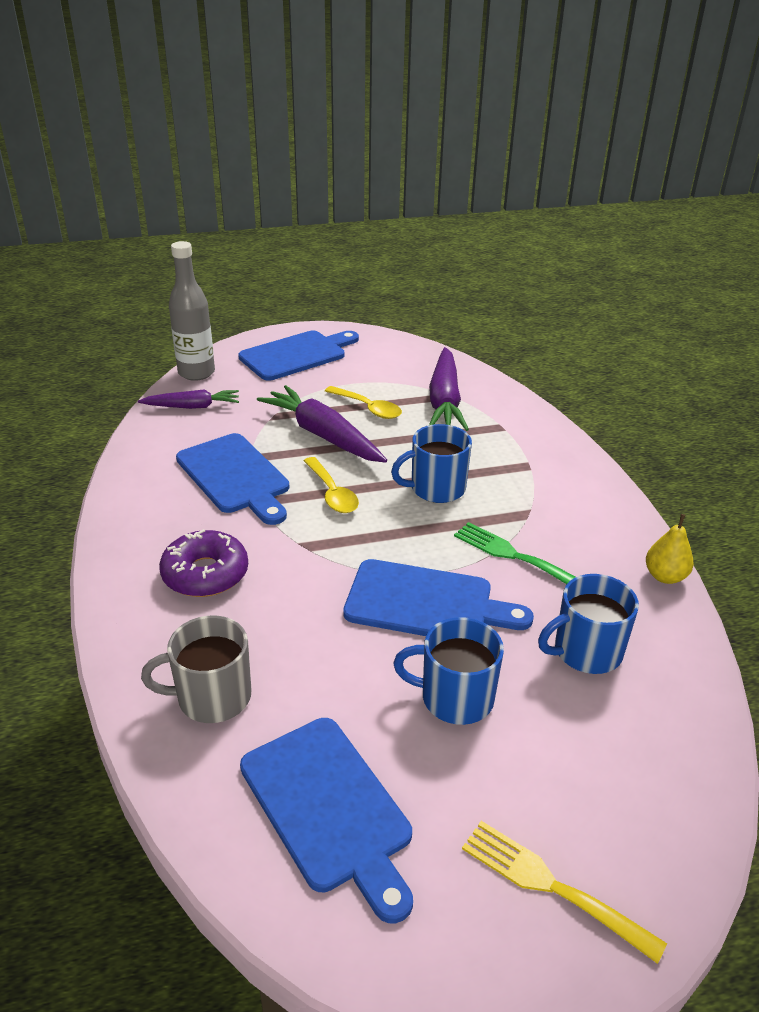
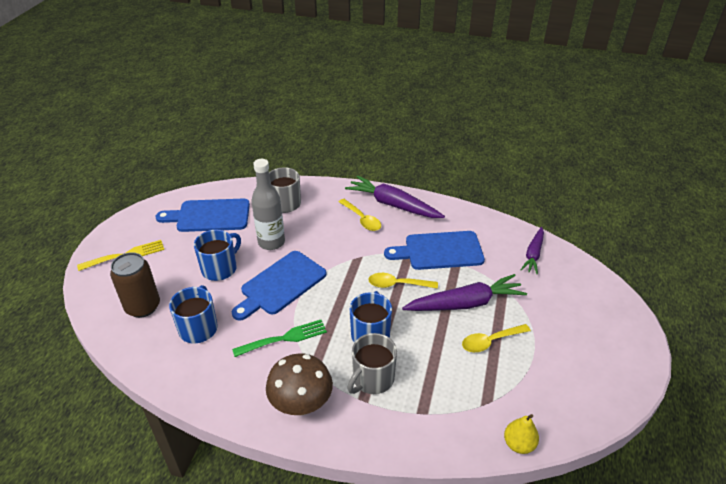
camera: 120 degrees right, 5 degrees up
purple donut [159,529,248,597] -> yellow spoon [339,199,381,231]
grey bottle [169,241,215,381] -> grey bottle moved to [251,159,285,250]
blue cutting board [238,331,359,381] -> none
purple carrot [429,347,469,431] -> purple carrot moved to [345,175,445,218]
yellow pear [646,514,694,584] -> yellow pear moved to [504,414,539,454]
none -> brown can [110,252,160,318]
none -> brown mushroom [266,354,333,415]
none -> grey mug [347,333,397,394]

